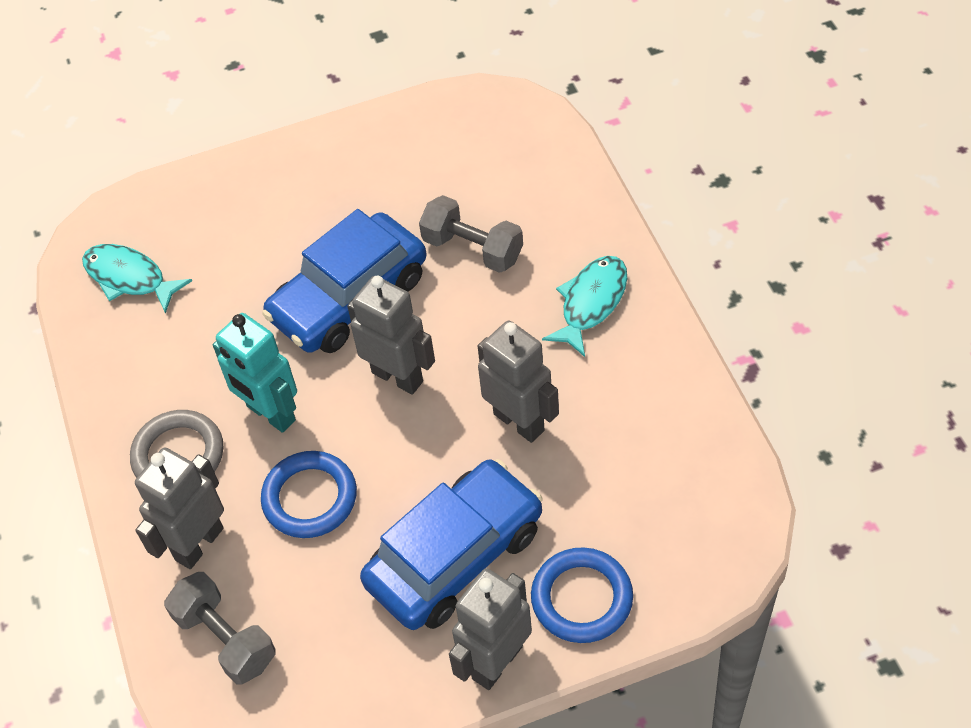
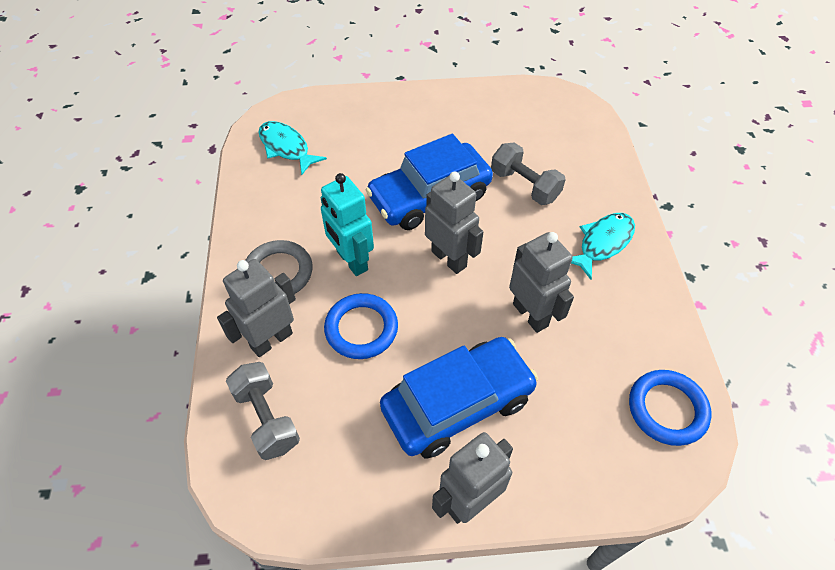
camera: 10 degrees right, 0 degrees up
blue ring [531,547,633,643] -> blue ring moved to [629,370,711,446]

